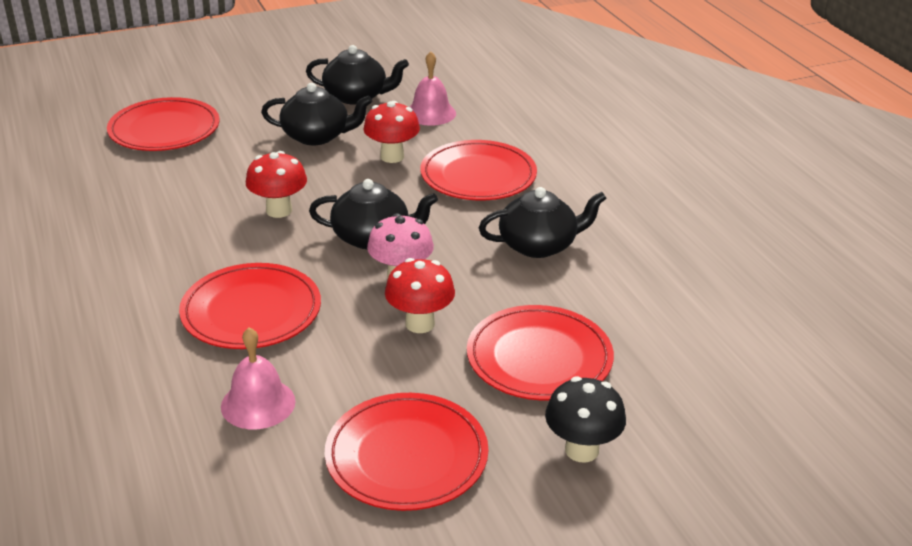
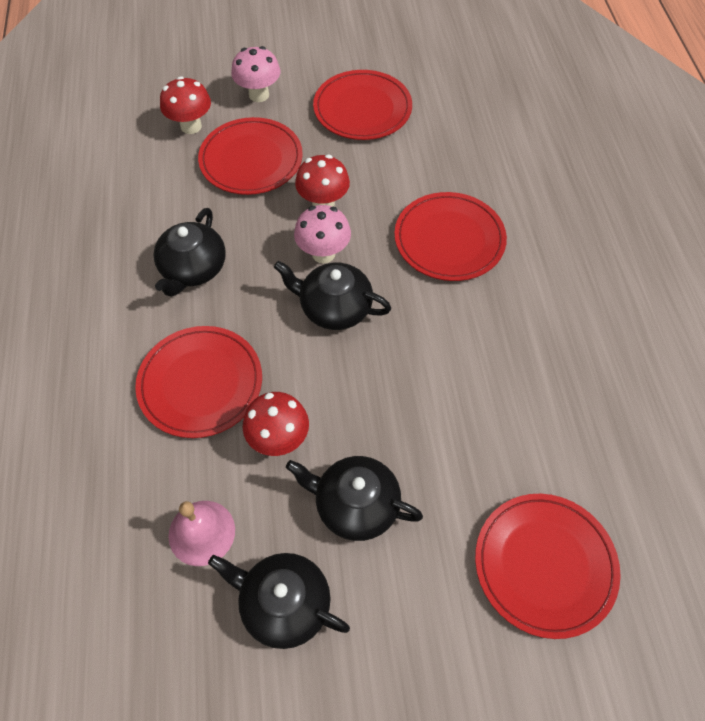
camera: 165 degrees left, 25 degrees up
pink bell [221,327,296,429] -> none
red mushroom [246,151,307,218] -> red mushroom moved to [160,76,211,134]
black teapot [479,187,607,258] -> black teapot turned 75 degrees counterclockwise [153,208,226,297]
black mushroom [545,377,626,463] -> pink mushroom [231,46,280,102]

